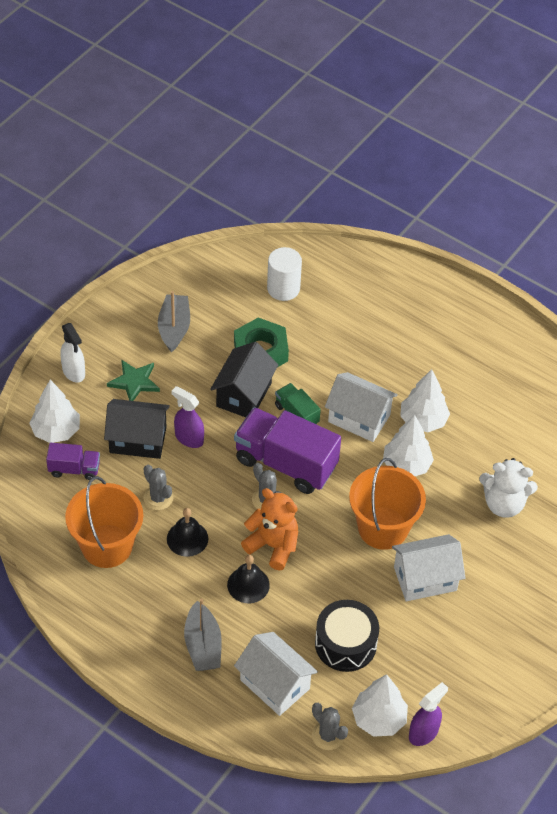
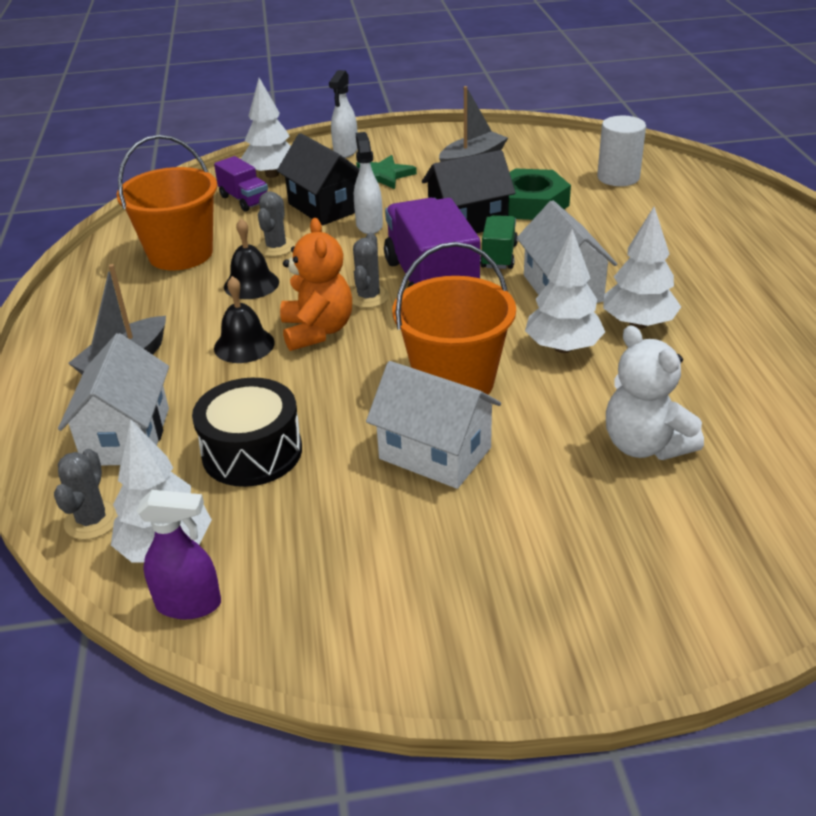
camera: 50 degrees right, 15 degrees down
purple spray bottle [171,386,204,448] -> white spray bottle [354,132,383,234]

